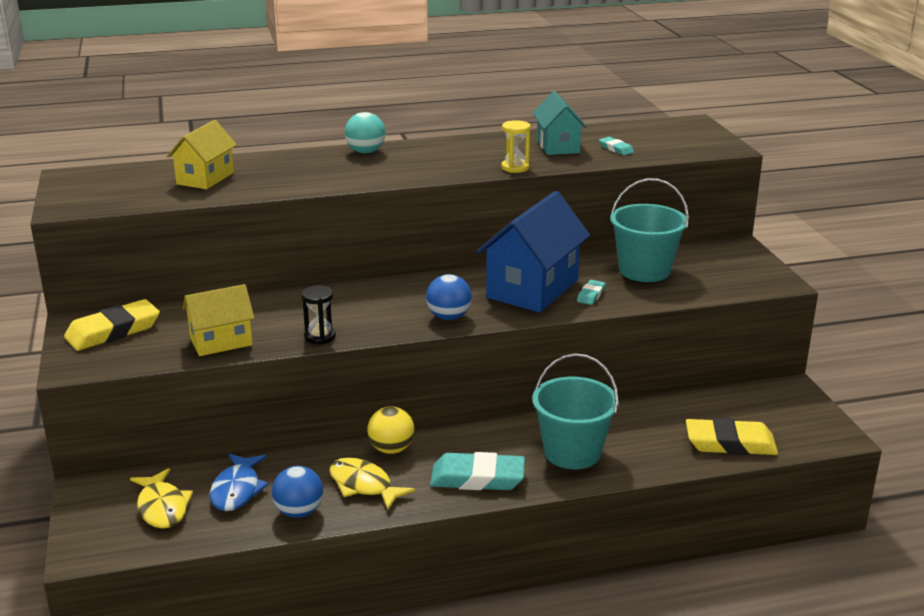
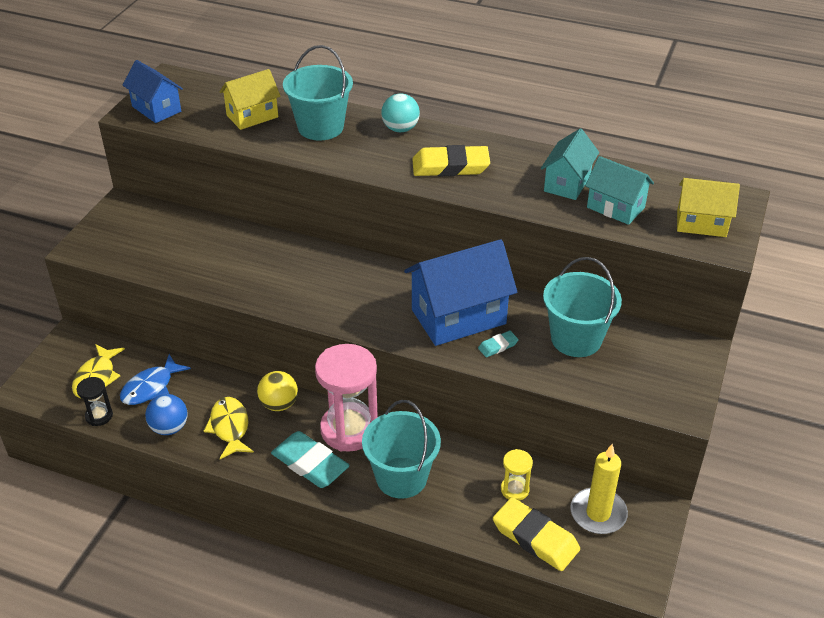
camera: 35 degrees right, 15 degrees up
yellow eraser [64,299,160,351] -> yellow eraser moved to [413,145,490,177]
yellow house [182,284,255,356] -> yellow house moved to [677,178,740,237]
black hourglass [301,285,336,344] -> black hourglass moved to [76,377,113,426]
blue ball [426,274,472,320] -> none
yellow hourglass [501,120,531,173] -> yellow hourglass moved to [501,449,533,501]
turquoise eraser [599,137,634,155] -> turquoise house [585,156,654,225]
none -> blue house [123,60,183,123]
none -> turquoise bucket [283,45,353,141]
none -> pink hourglass [315,344,378,452]
none -> yellow candle [570,444,628,534]

